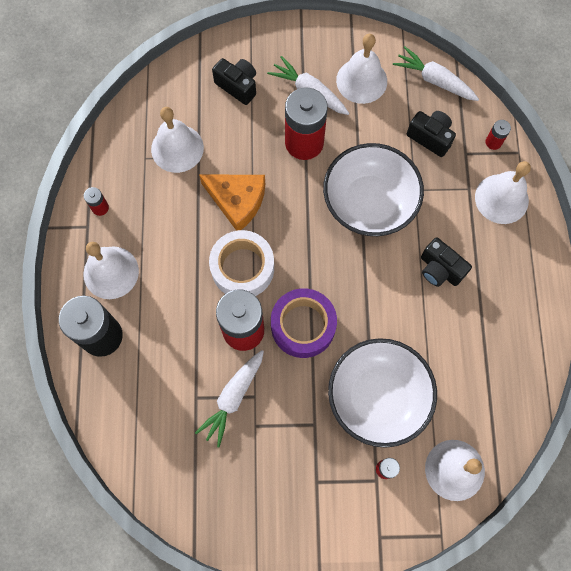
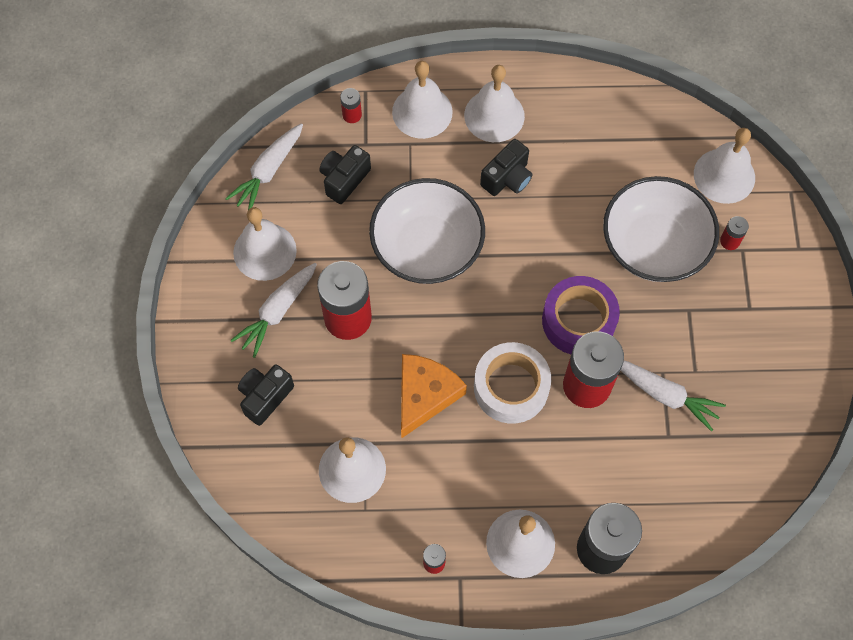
camera: 90 degrees left, 5 degrees down
none -> white bell [464,65,525,142]

